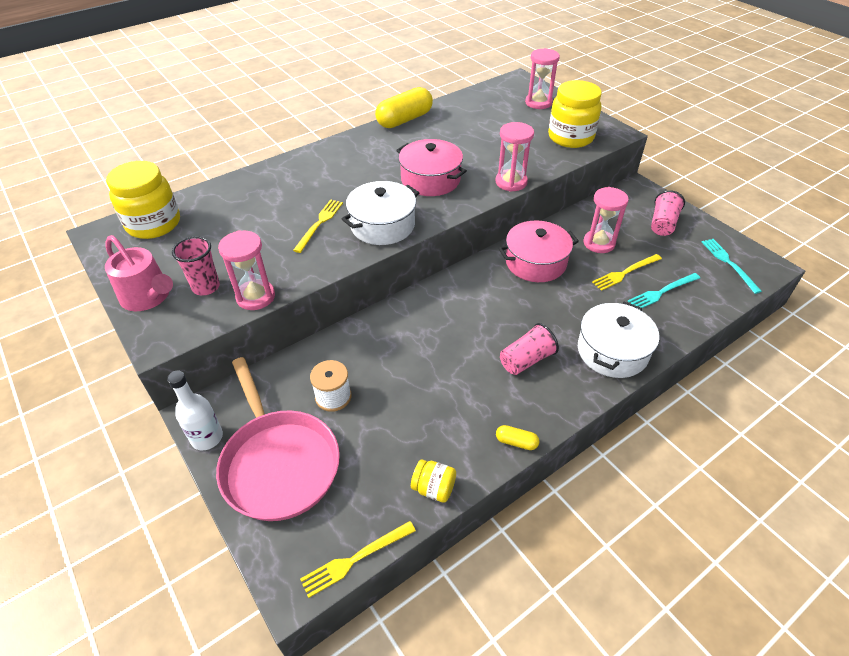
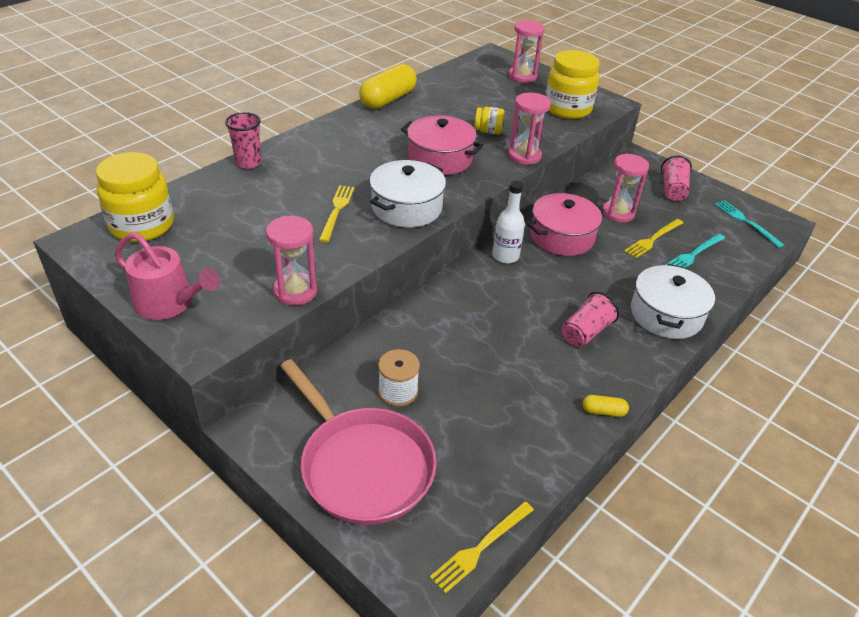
camera: 15 degrees left, 5 degrees down
white bottle [167,370,223,450] -> white bottle moved to [492,181,525,264]
pink cup [172,236,220,295] -> pink cup moved to [225,112,261,169]
yellow jar [411,459,456,503] -> yellow jar moved to [474,107,505,134]

